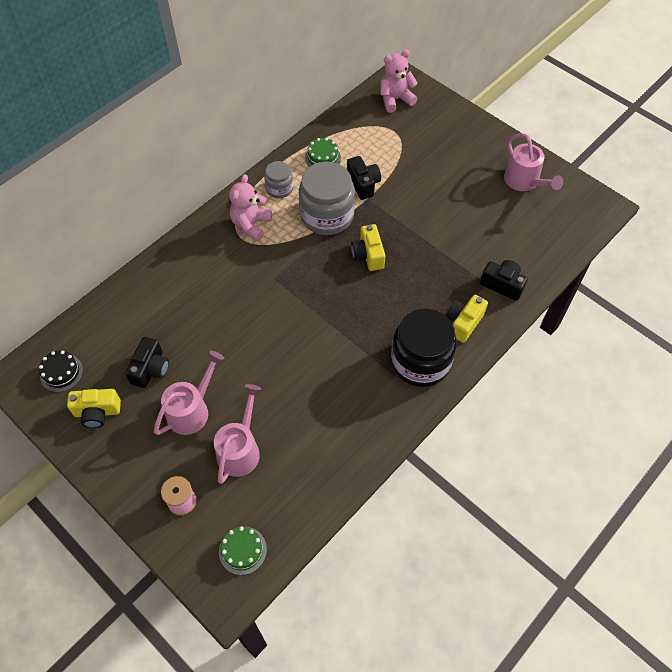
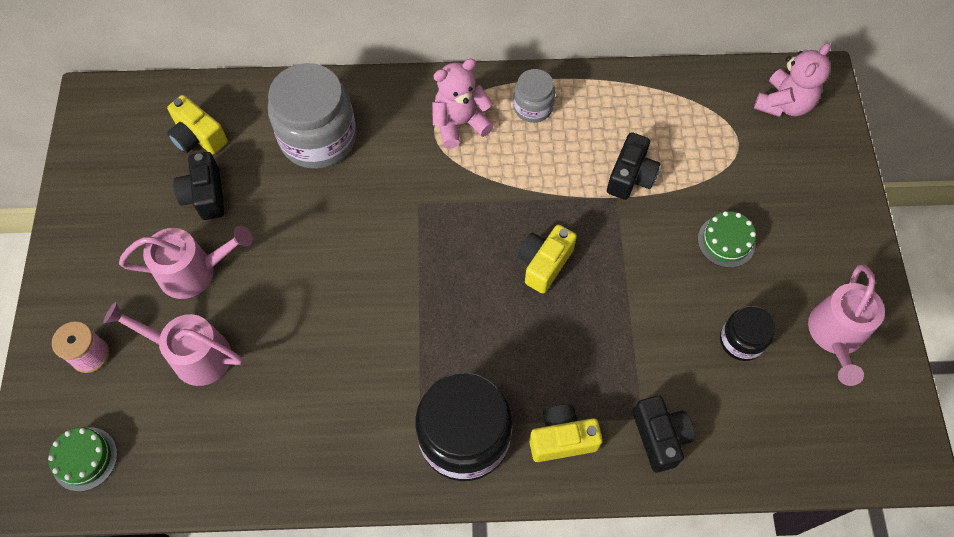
camera: 45 degrees right, 5 degrees up
black cake [39,351,83,392] -> none
yellow camera [67,389,121,428] -> yellow camera moved to [167,95,228,154]
black camera [125,337,169,388] -> black camera turned 105 degrees clockwise [173,152,224,220]
pink watering can [214,384,261,484] -> pink watering can turned 135 degrees counterclockwise [103,302,243,386]
grey jar [299,162,355,235] -> grey jar moved to [268,63,356,169]
green cake [305,138,341,167] -> green cake moved to [698,211,756,268]
pink teddy bear [381,50,418,113] -> pink teddy bear turned 105 degrees clockwise [754,43,831,117]
none -> black jar [720,306,775,361]

